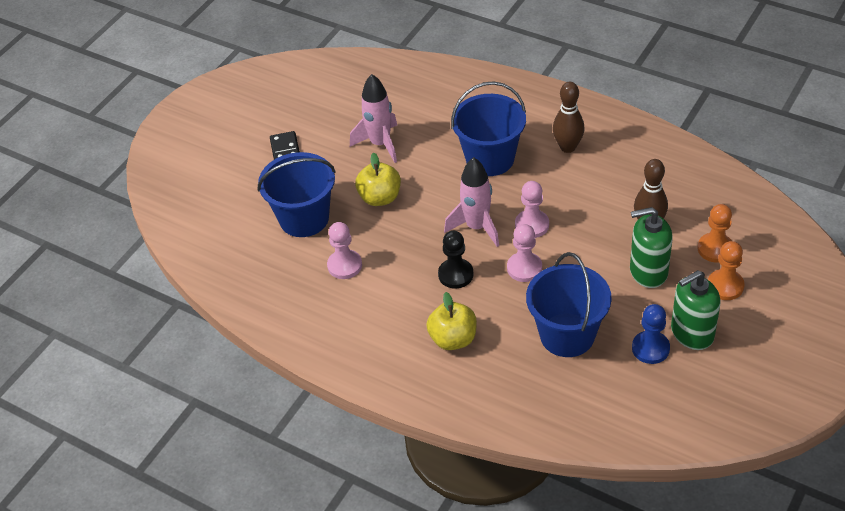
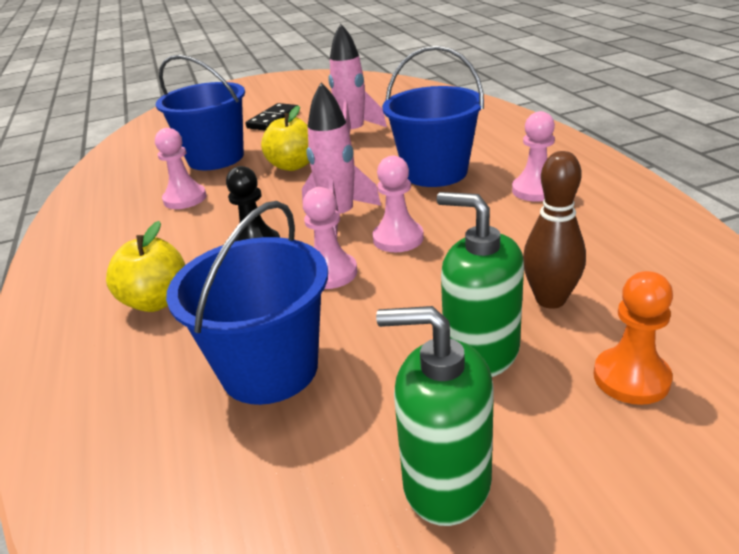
camera: 40 degrees right, 15 degrees down
brown bowling pin [553,82,585,153] -> pink pawn [512,111,555,202]
blue pawn [632,304,670,364] -> none
orange pawn [708,241,745,300] -> none

